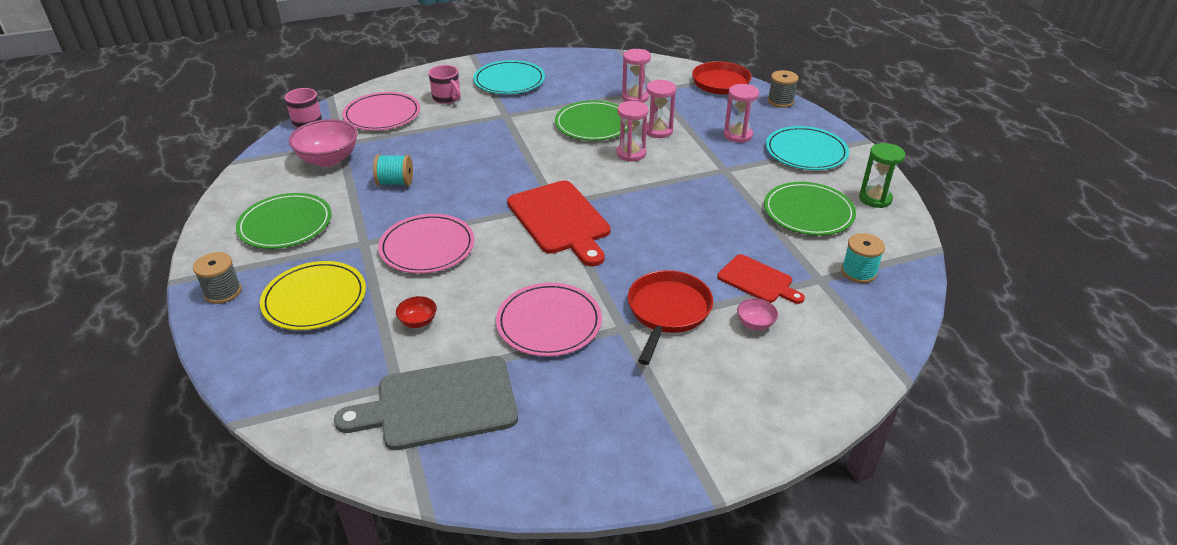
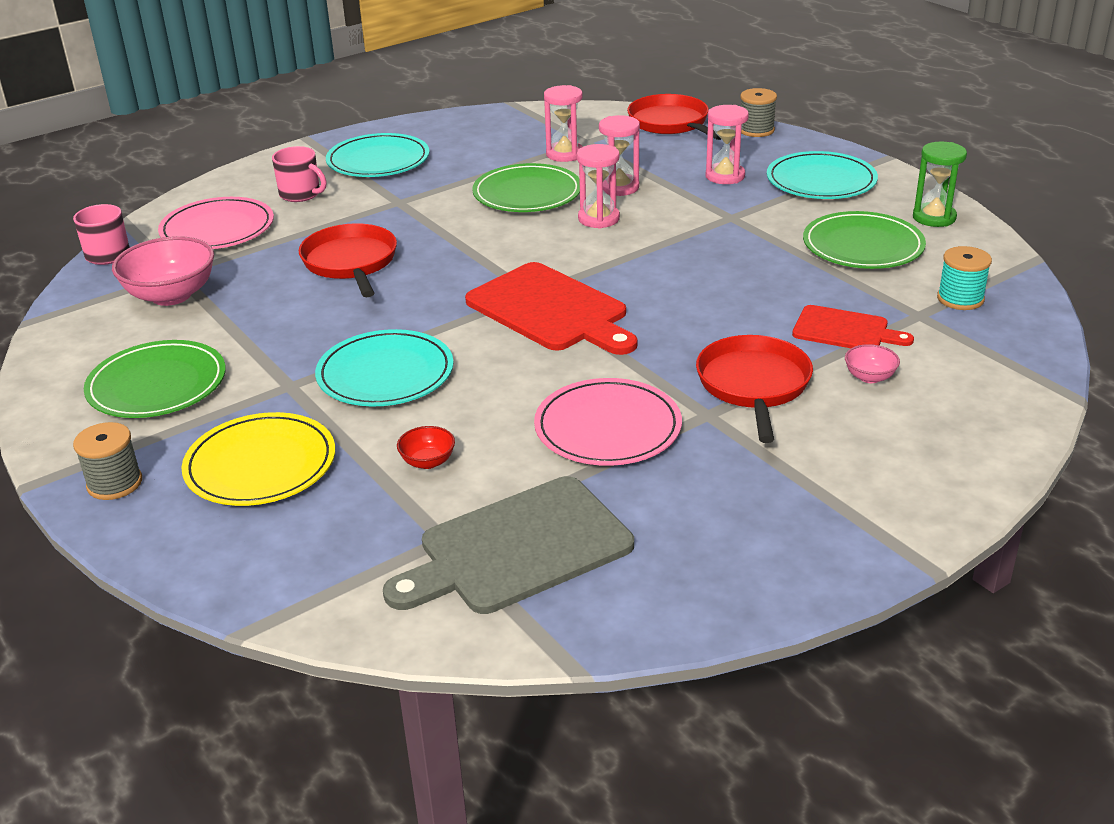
camera: 15 degrees left, 5 degrees down
turquoise spool [373,154,413,186] -> none
pink plate [378,214,475,274] -> turquoise plate [315,329,454,407]
none -> red pan [299,223,397,297]

